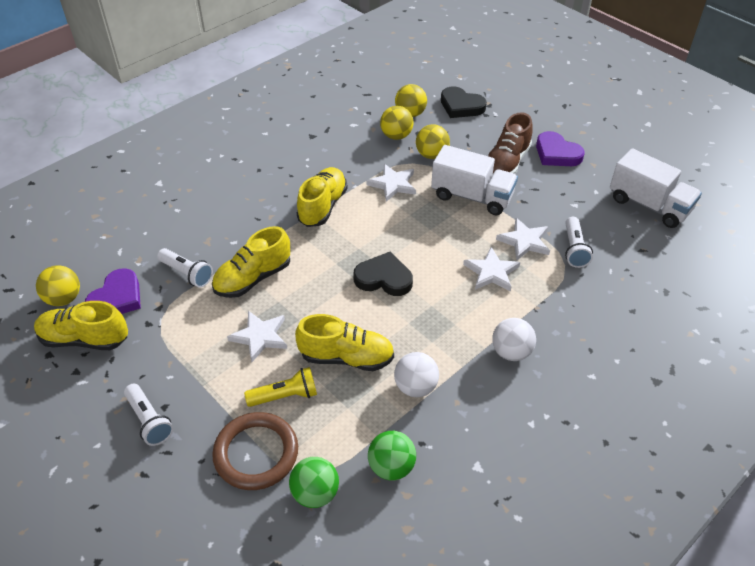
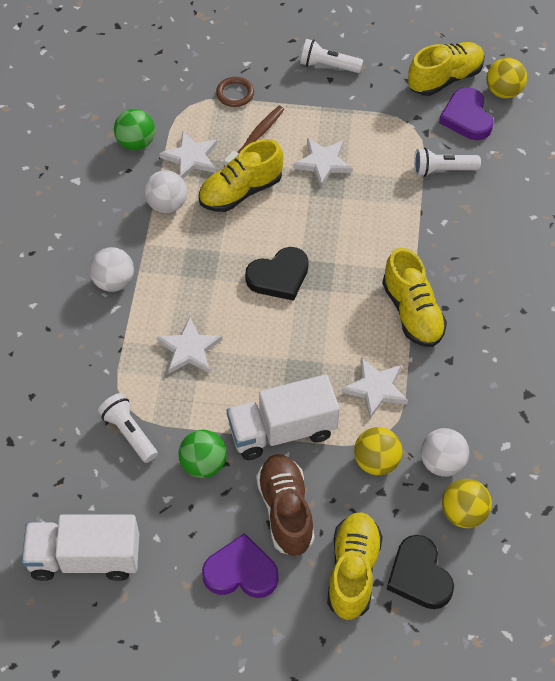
camera: 140 degrees right, 10 degrees up
yellow shoe [212,226,290,298] -> yellow shoe moved to [327,512,383,620]
brown ring [212,412,298,490] -> brown ring [216,77,254,107], size x0.53
yellow flashlight [244,367,317,407] -> brown toothbrush [224,106,284,167]
green ball [289,457,339,508] -> green ball moved to [178,430,227,478]
yellow ball [380,106,413,140] -> white ball [421,428,469,477]
black heart [441,86,487,118] -> black heart turned 105 degrees counterclockwise [387,535,454,609]
white star [496,218,550,260] -> white star moved to [159,131,217,179]

